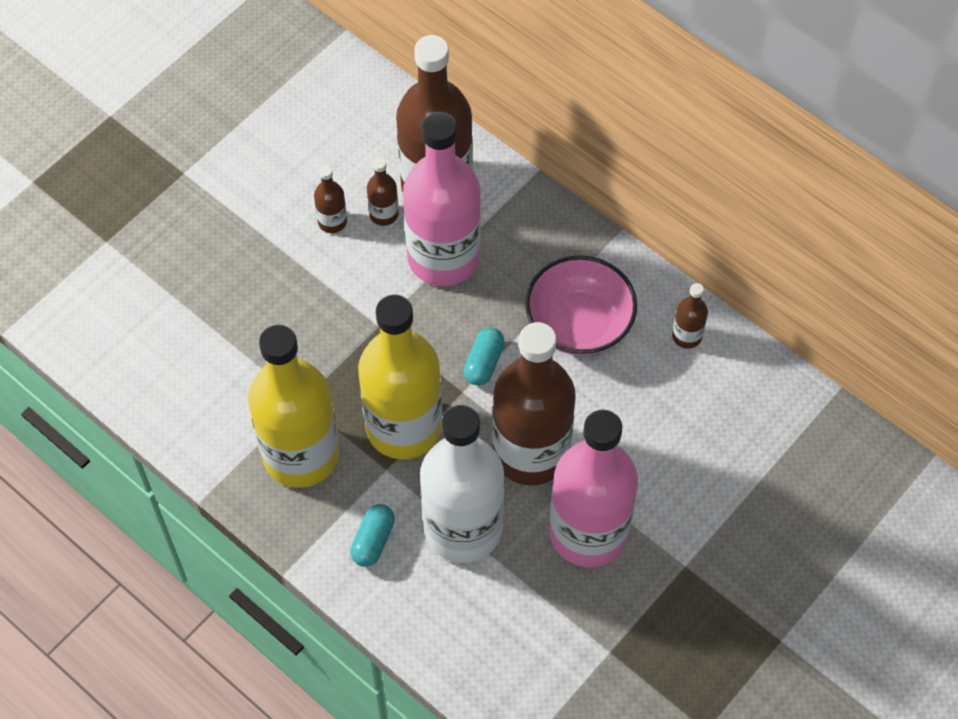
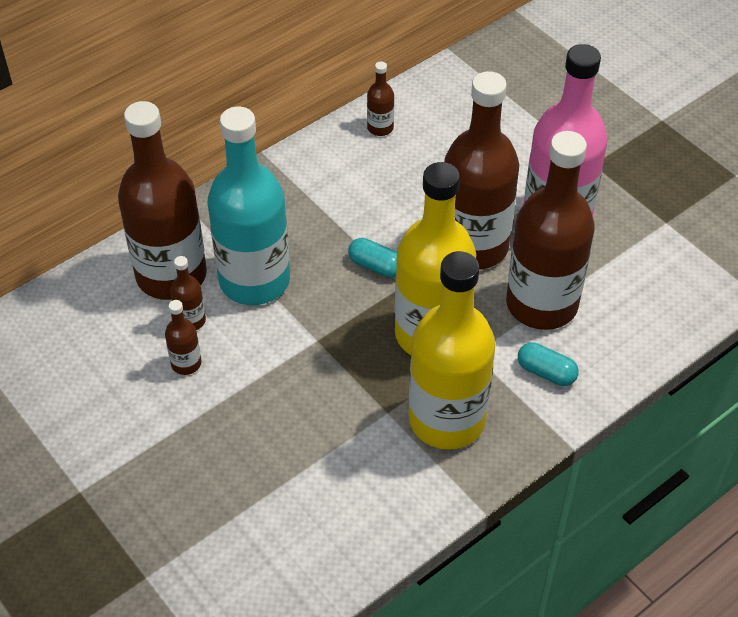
camera: 80 degrees left, 10 degrees down
pink bottle [403,112,481,286] -> turquoise bottle [208,107,290,305]
white bottle [420,405,504,563] -> brown bottle [506,131,595,330]
pink bowl [525,255,637,356] -> none

